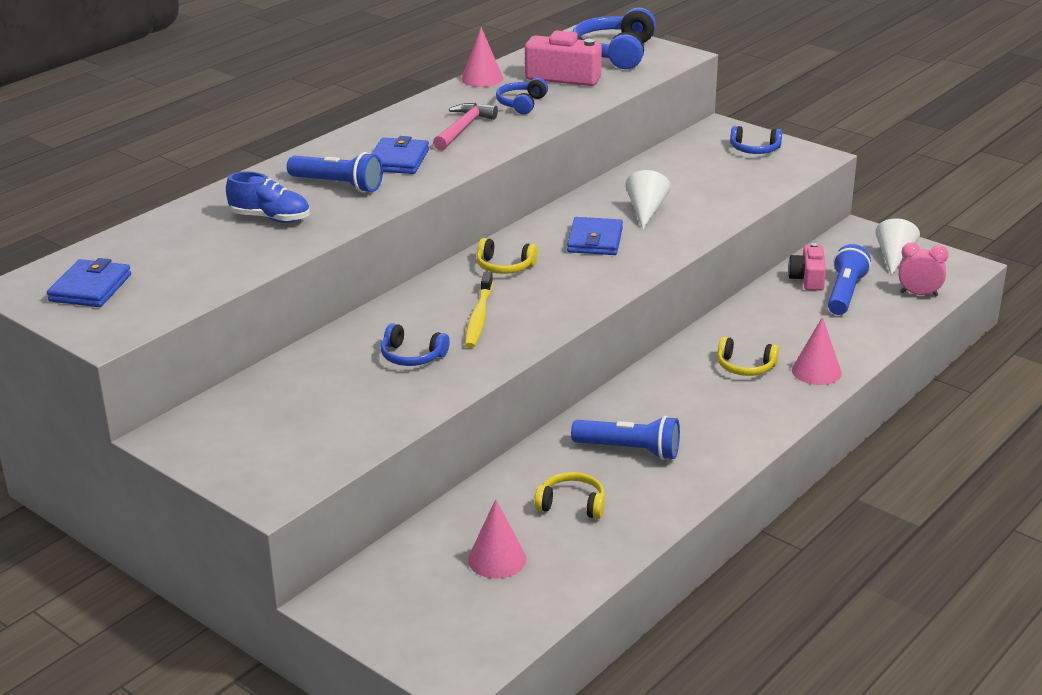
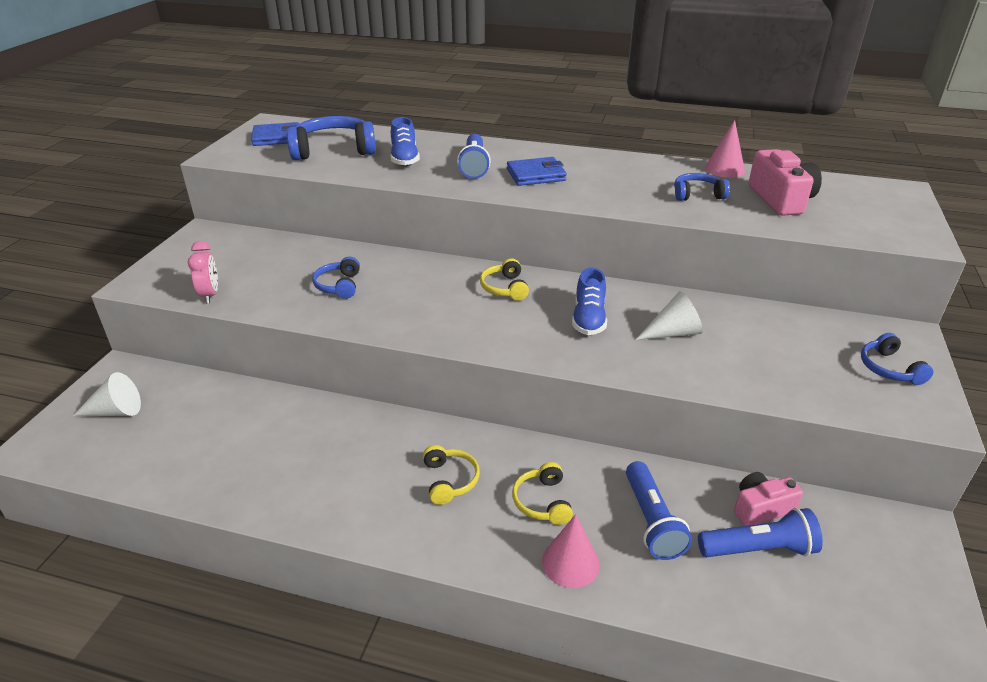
camera: 65 degrees right, 5 degrees up
pink hammer [433,103,498,150] -> none
yellow toothbrush [465,272,493,348] -> none
pink cone [468,499,526,579] -> none
yellow headphones [535,472,605,519] -> yellow headphones moved to [423,445,480,505]
blue wallet [567,217,623,255] -> blue shoe [572,268,607,335]
blue flashlight [571,416,680,460] -> blue flashlight moved to [626,461,692,560]
blue headphones [573,8,656,69] -> blue headphones moved to [287,116,376,160]
white cone [875,218,920,276] -> white cone moved to [73,372,141,416]
pink clock [899,243,948,297] -> pink clock moved to [188,241,218,304]

